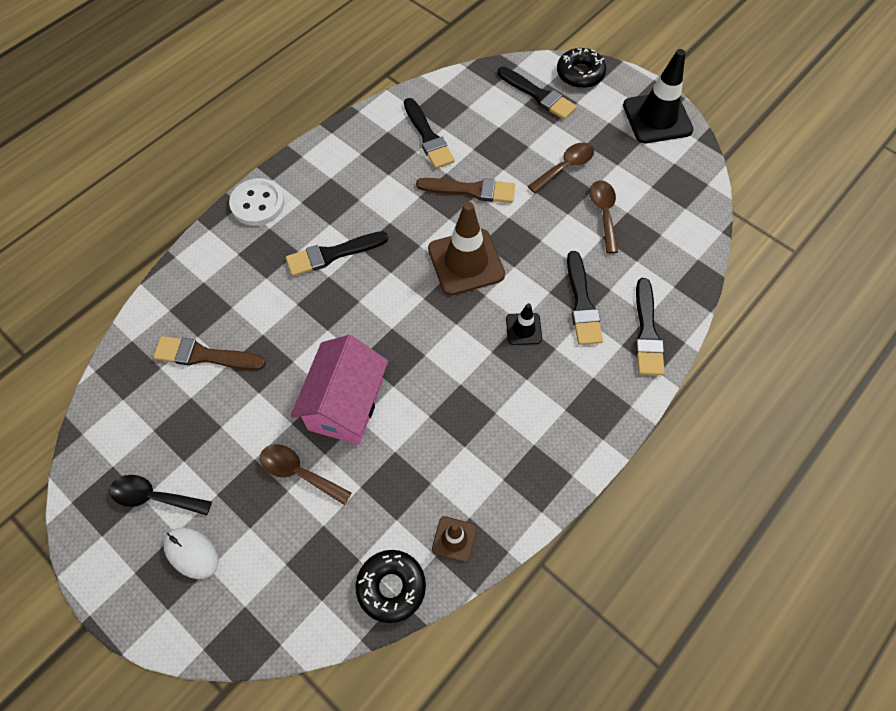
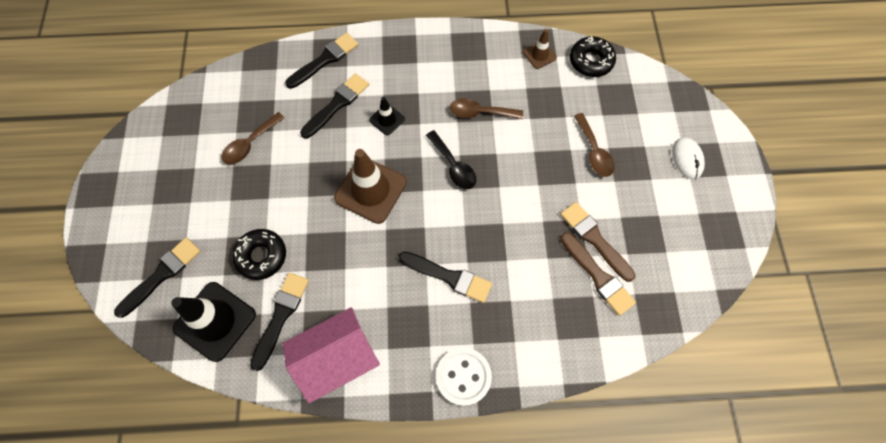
camera: 135 degrees left, 5 degrees up
black spoon [110,475,212,515] -> black spoon moved to [426,130,476,189]
pink house [291,335,388,445] -> pink house moved to [282,307,380,403]
brown brush [416,178,515,203] -> brown brush moved to [560,202,635,282]
black brush [498,67,577,120] -> black brush turned 45 degrees clockwise [114,238,201,318]
brown spoon [528,143,594,193] -> brown spoon moved to [450,98,523,119]
black donut [557,48,606,88] -> black donut moved to [232,229,286,280]
black traffic cone [623,49,694,143] -> black traffic cone moved to [171,282,256,362]

